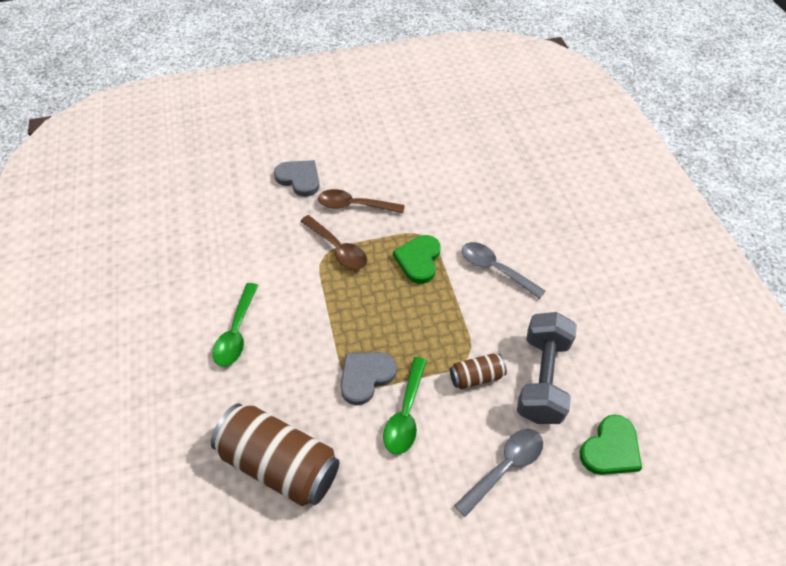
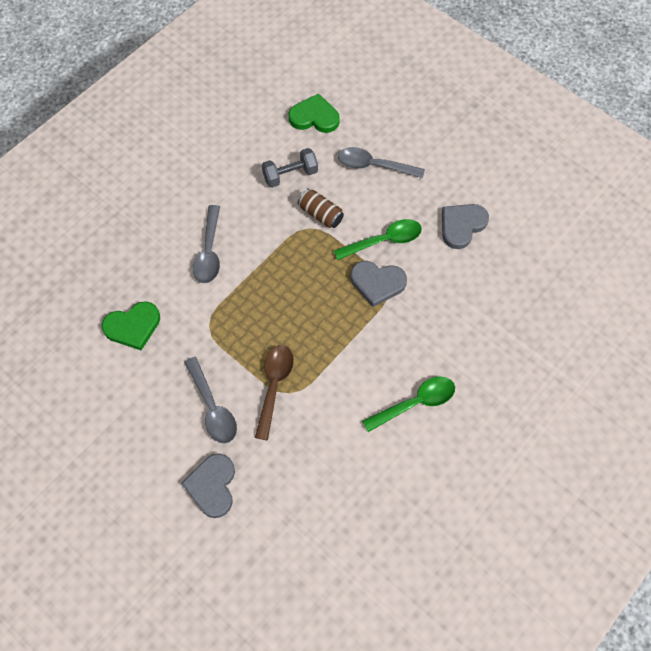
camera: 125 degrees left, 10 degrees up
brown can [211,404,339,506] -> none
brown spoon [318,189,405,213] -> grey spoon [184,357,237,444]
green heart [393,235,441,284] -> green heart moved to [102,301,160,350]
grey dumbbell [517,312,577,424] -> grey dumbbell [262,148,318,188], size x0.61
none -> grey heart [442,204,489,249]

